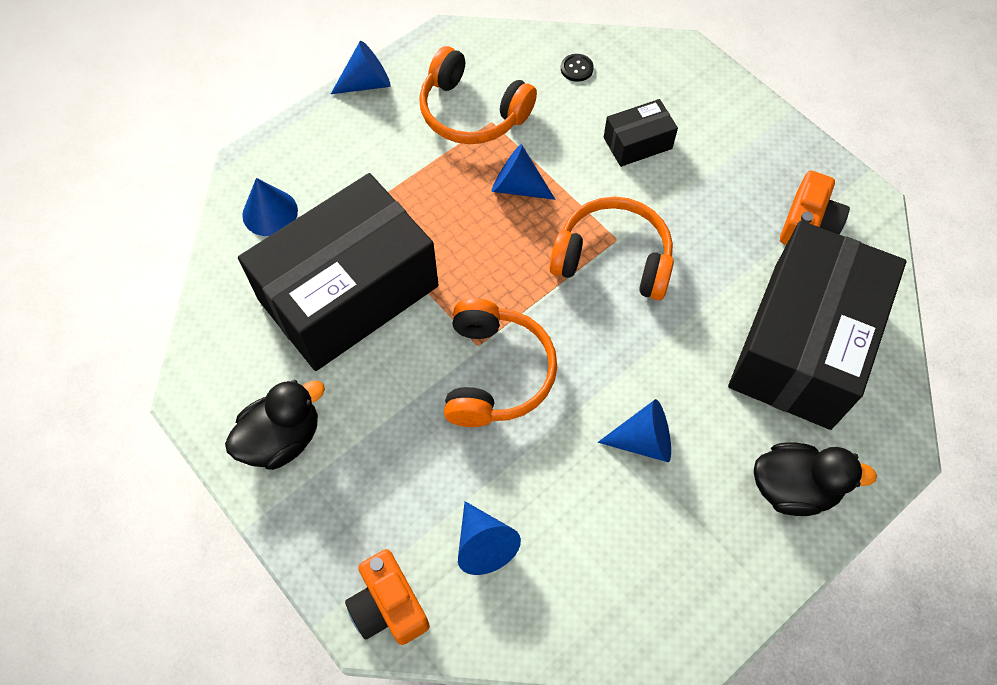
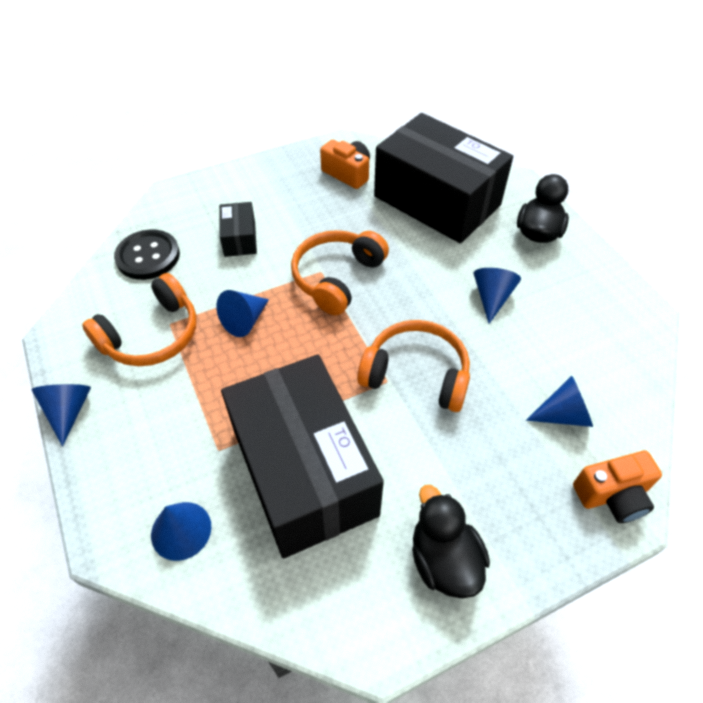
camera: 75 degrees left, 10 degrees down
black button [561,54,594,82] -> black button [114,229,180,280], size x2.20

